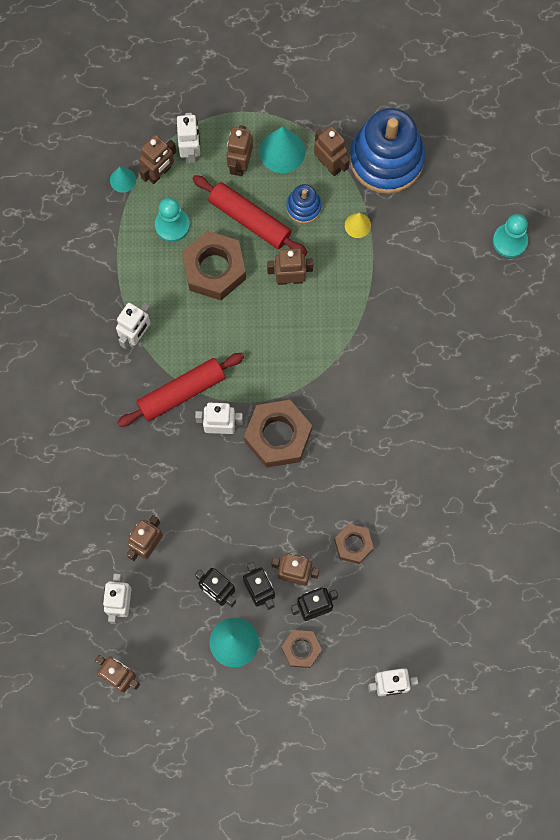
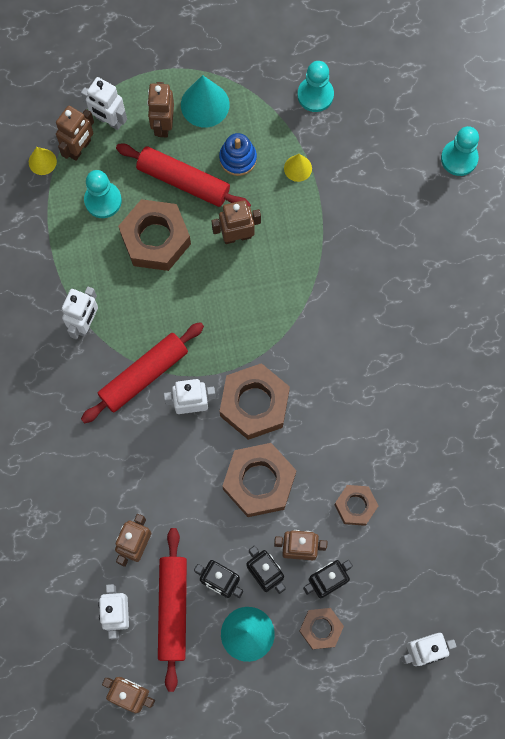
camera: 10 degrees left, 0 degrees up
turquoise cone [110,167,136,193] -> yellow cone [29,147,57,175]
white robot [177,113,200,164] -> white robot turned 135 degrees clockwise [81,77,127,130]
brown robot [314,126,350,176] -> none
blue stacking toy [350,108,425,194] -> turquoise pawn [297,61,334,112]
none -> red rolling pin [158,528,187,692]
none -> brown nut [222,443,297,517]

